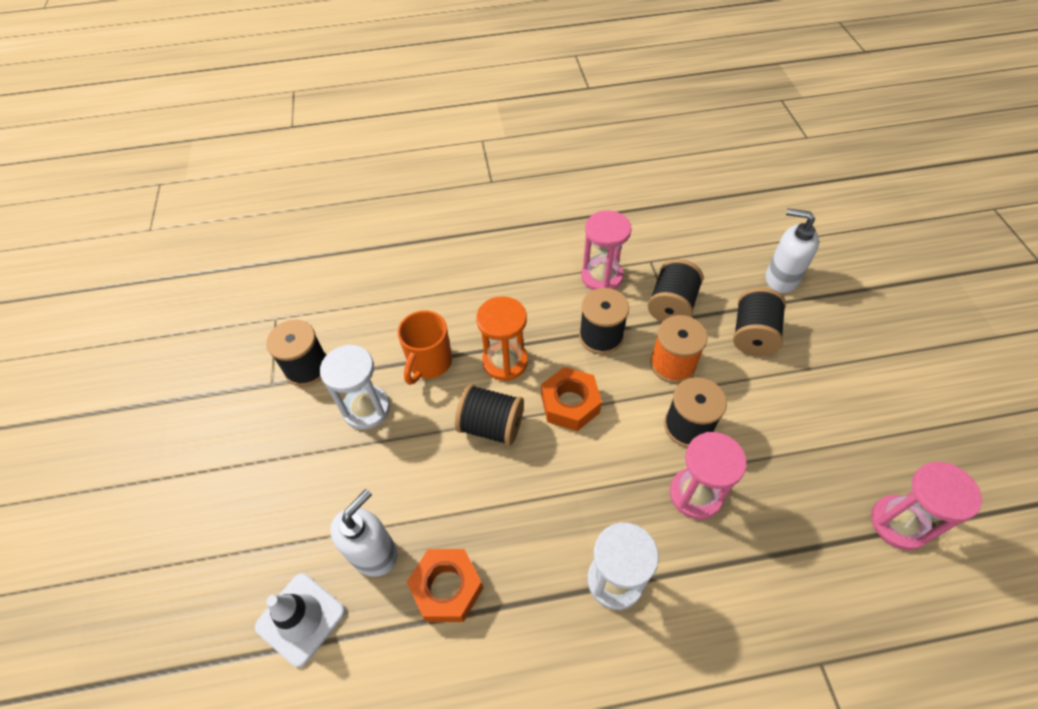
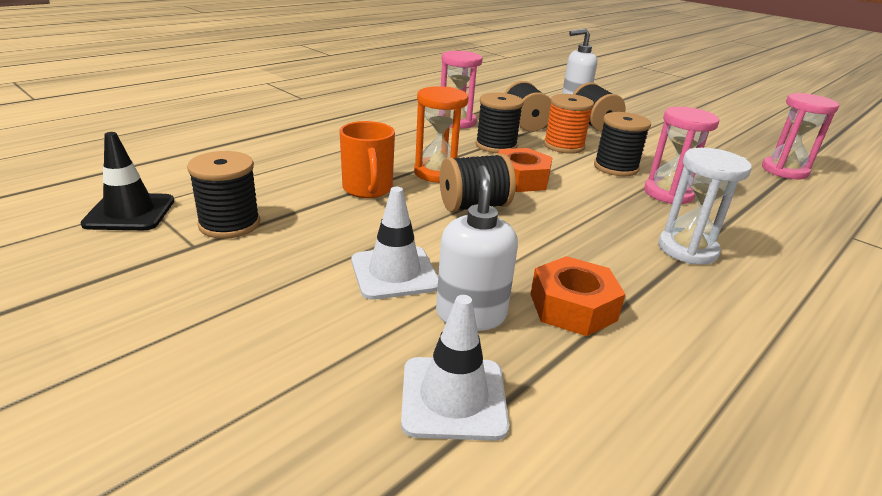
camera: 40 degrees left, 25 degrees down
white hourglass [320,344,390,430] -> none
none -> black traffic cone [80,132,174,230]
none -> white traffic cone [351,187,438,300]

